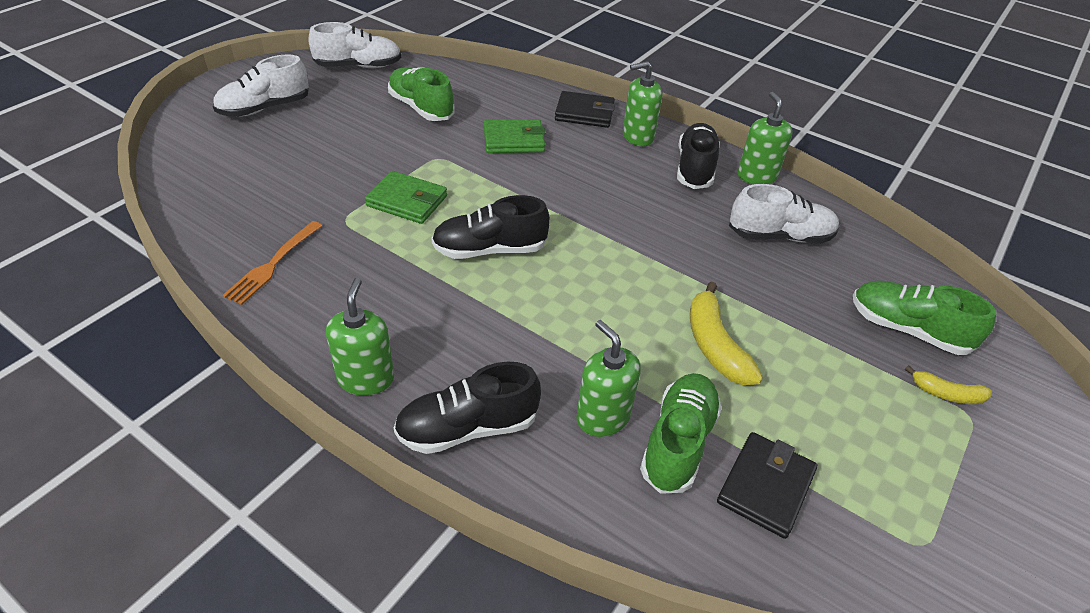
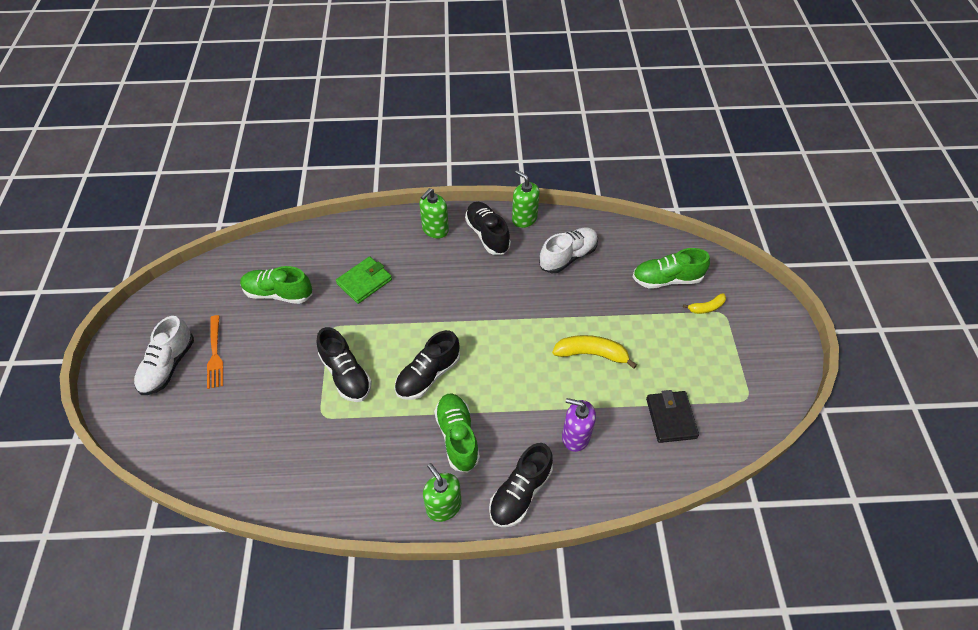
camera: 35 degrees left, 10 degrees up
orange fork [222,221,322,305] -> orange fork moved to [207,315,223,389]
white shoe [308,22,401,68] -> none
green wallet [365,171,447,224] -> black shoe [316,327,372,402]
black wallet [555,91,615,128] -> none
green soap dispenser [576,320,641,437] -> purple soap dispenser [562,398,596,452]
green shoe [640,373,722,494] -> green shoe moved to [434,394,480,473]
yellow banana [690,282,763,385] -> yellow banana turned 150 degrees clockwise [552,335,637,369]

